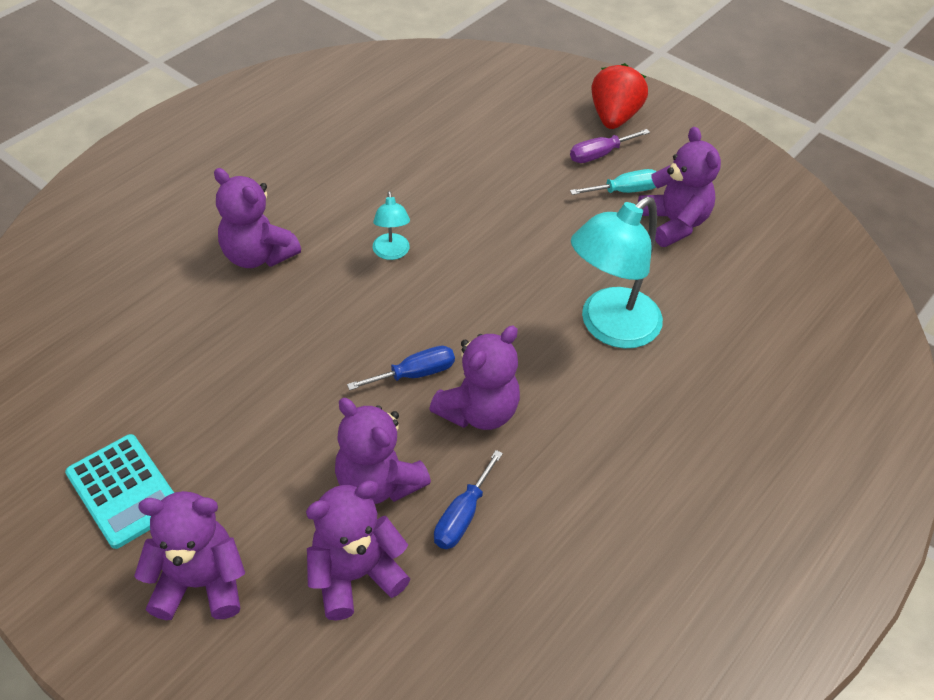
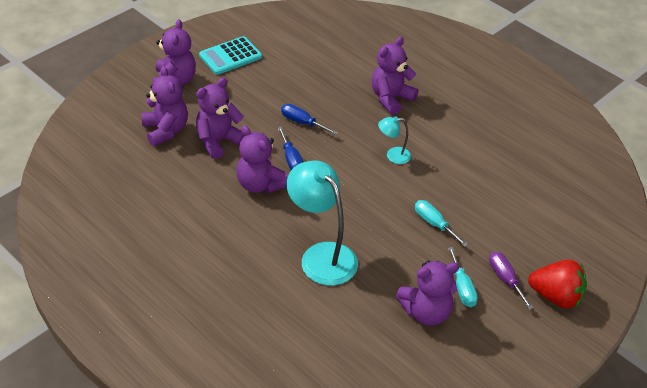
camera: 95 degrees right, 5 degrees down
blue screwdriver [434,450,503,549] -> blue screwdriver moved to [281,104,338,135]
none -> turquoise screwdriver [415,200,468,247]

